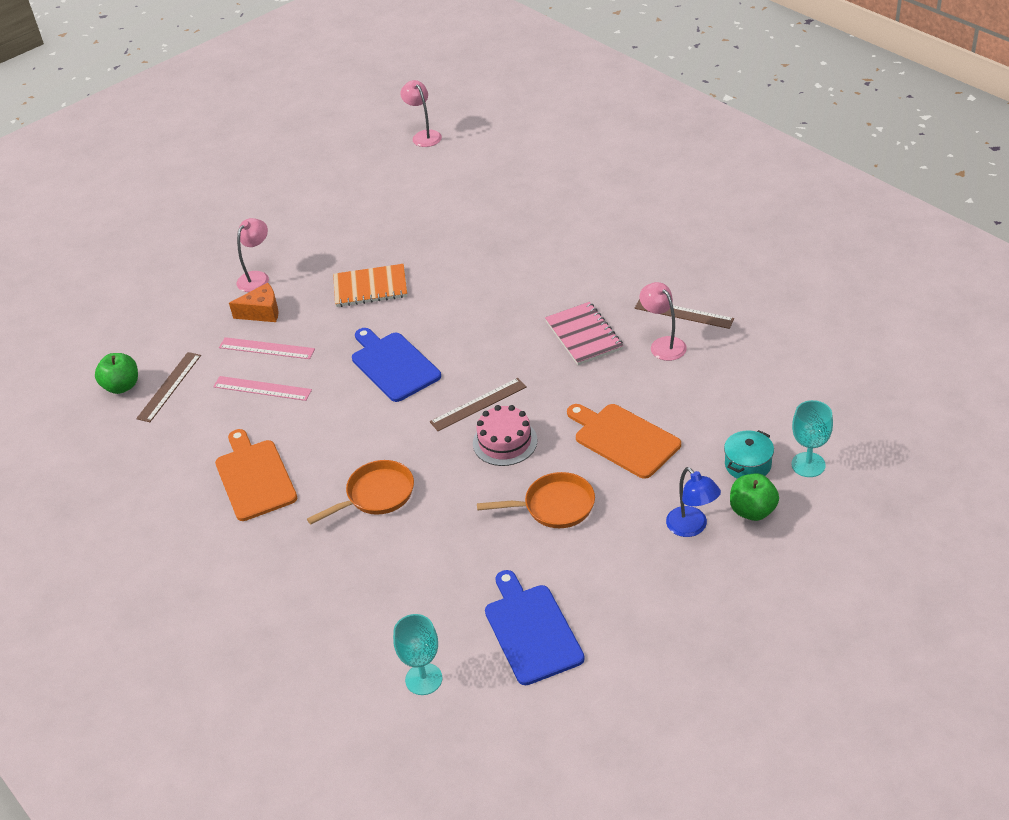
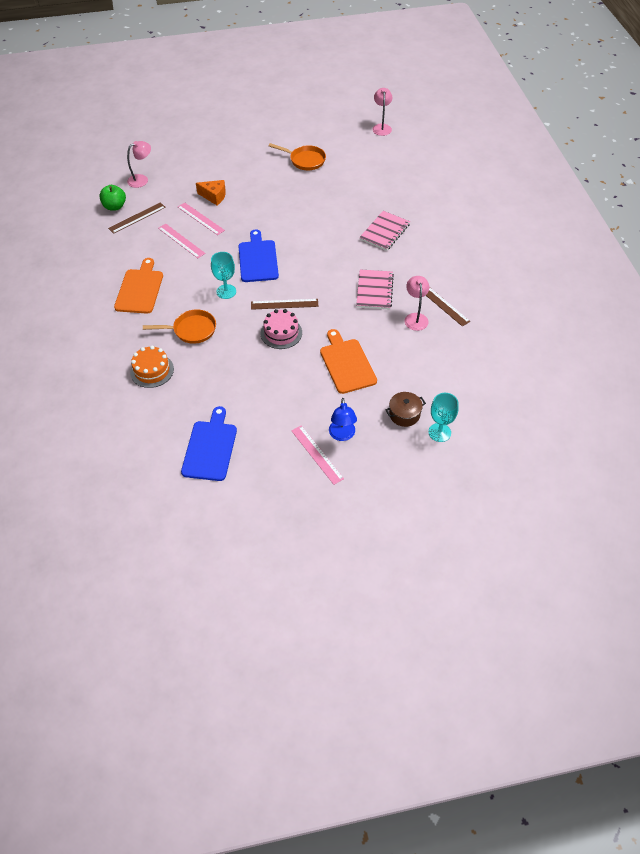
camera: 25 degrees right, 10 degrees up
pink lamp [237,218,269,292] -> pink lamp moved to [127,141,151,188]
orange notebook [333,264,407,307] -> none
turquoise goblet [393,614,442,695] -> turquoise goblet moved to [211,252,236,299]
orange pan [477,472,595,528] -> orange pan moved to [269,143,326,170]
turquoise pot [724,430,774,479] -> brown pot [386,392,426,427]
green apple [730,473,779,521] -> none
none -> orange cake [130,346,174,388]
none -> pink ruler [292,425,344,485]
none -> pink notebook [360,211,410,251]

